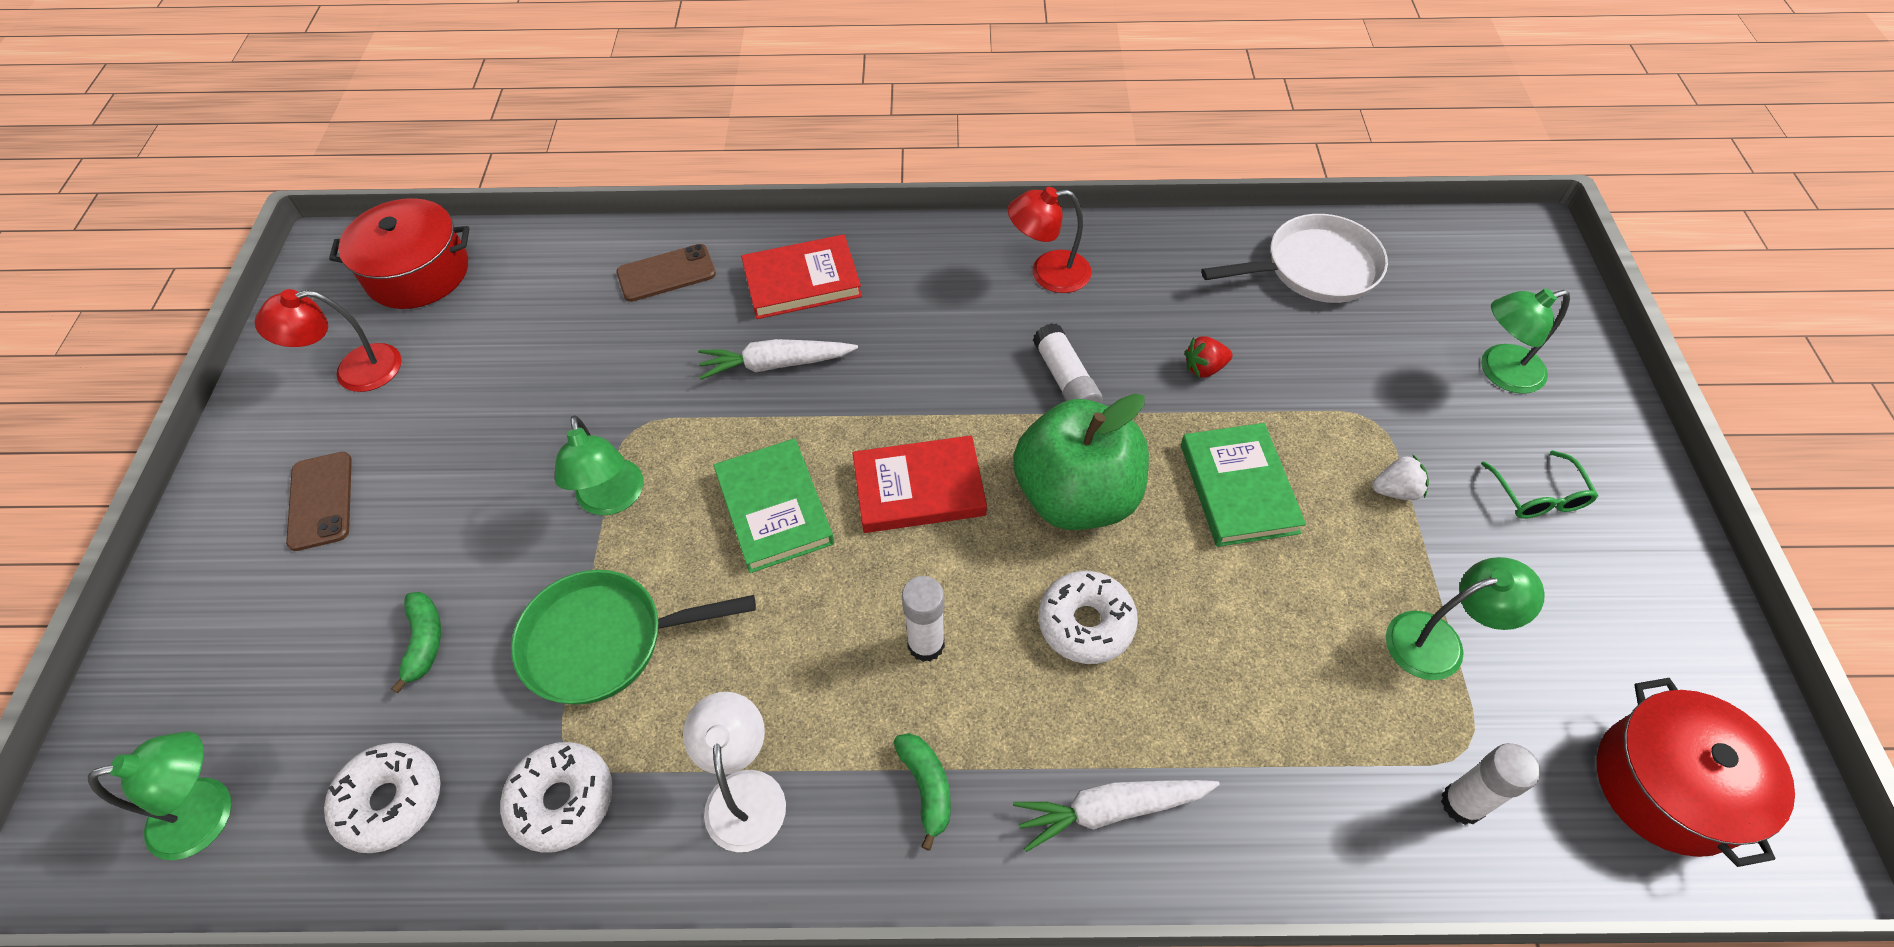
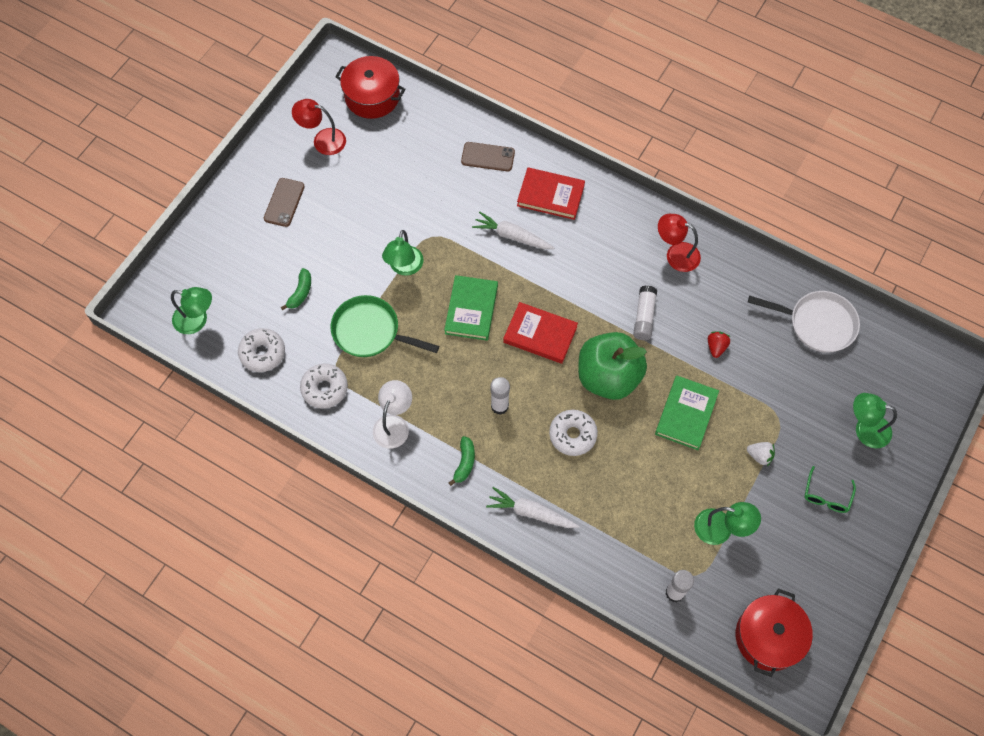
camera: 30 degrees right, 10 degrees up
red strawberry [1184,336,1233,378] -> red strawberry turned 90 degrees clockwise [708,331,730,358]

